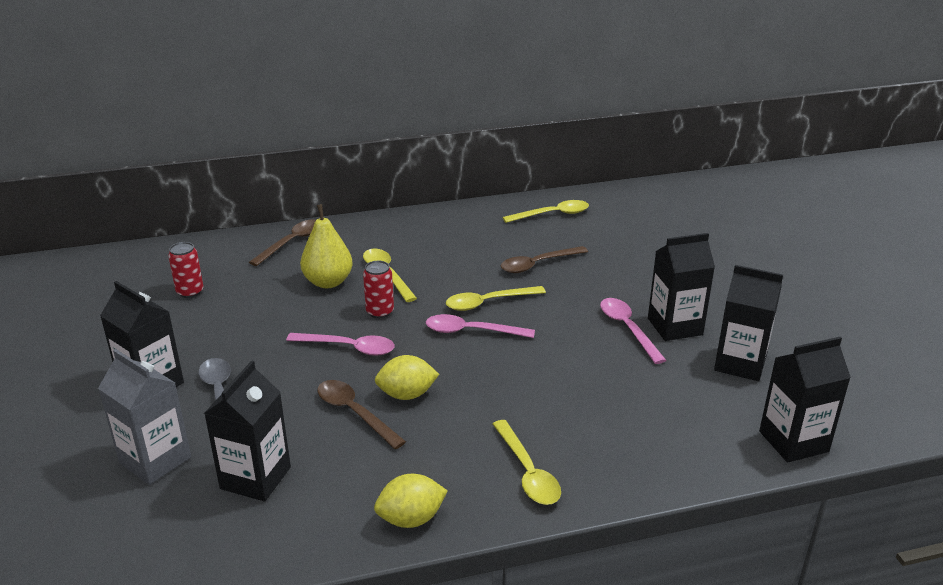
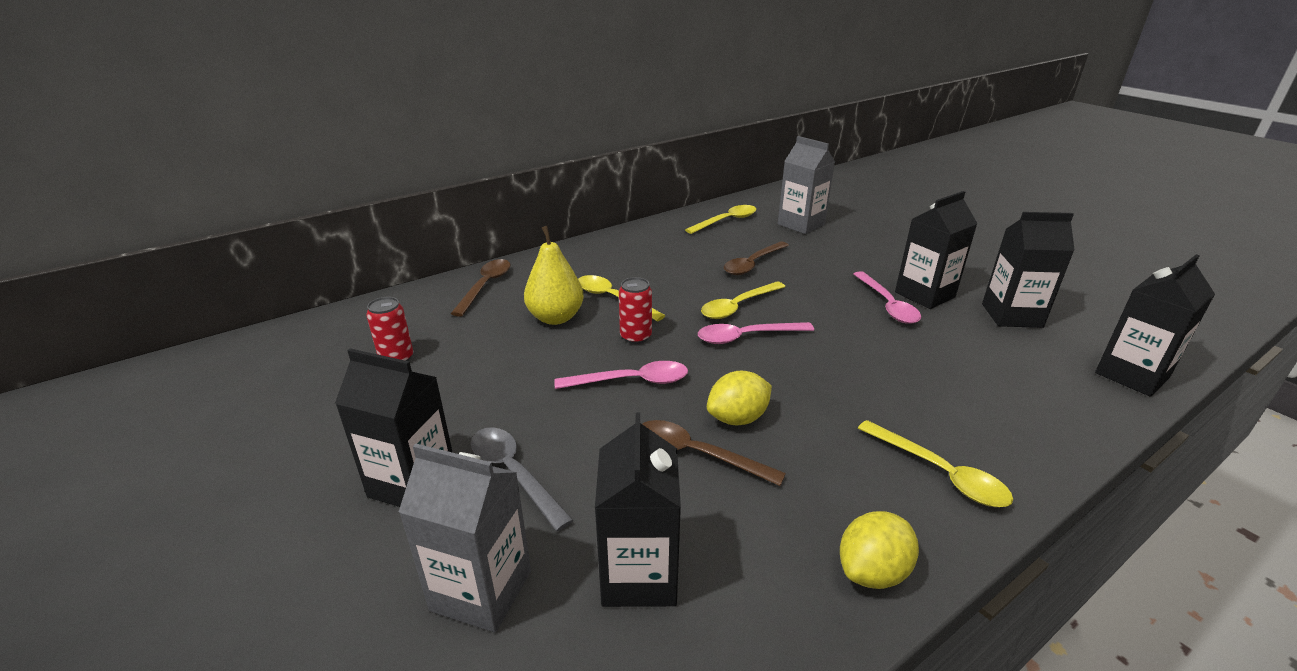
camera: 20 degrees left, 0 degrees up
pink spoon [600,298,666,364] -> pink spoon turned 150 degrees counterclockwise [854,271,921,324]
none -> grey carton [778,136,835,234]

